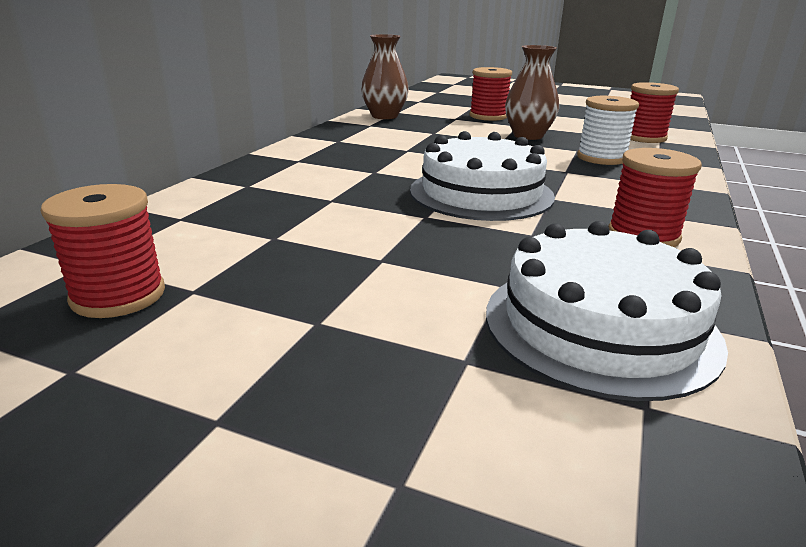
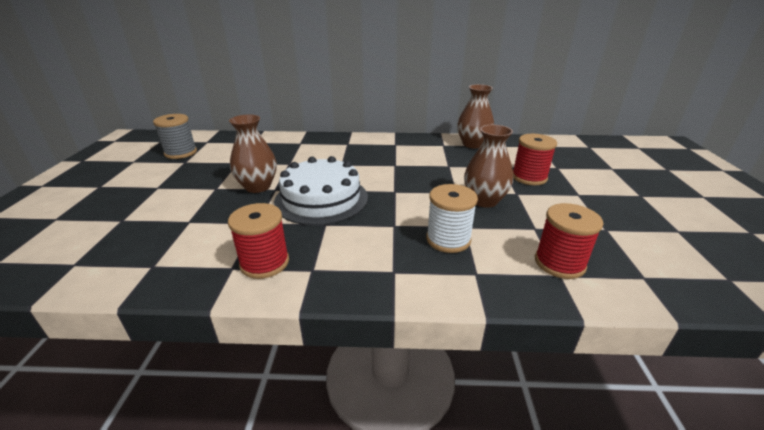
camera: 70 degrees right, 5 degrees up
red spool [41,184,165,318] -> grey spool [153,114,197,159]
white cake [486,221,728,401] -> none
none -> brown vase [229,114,277,193]

